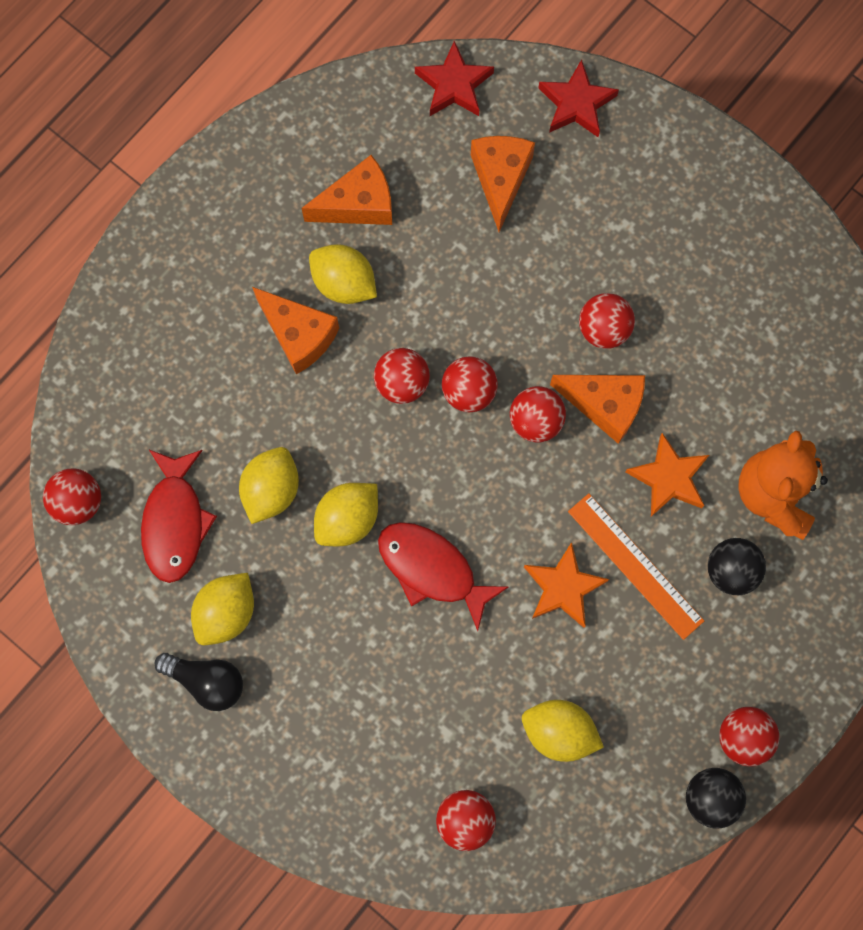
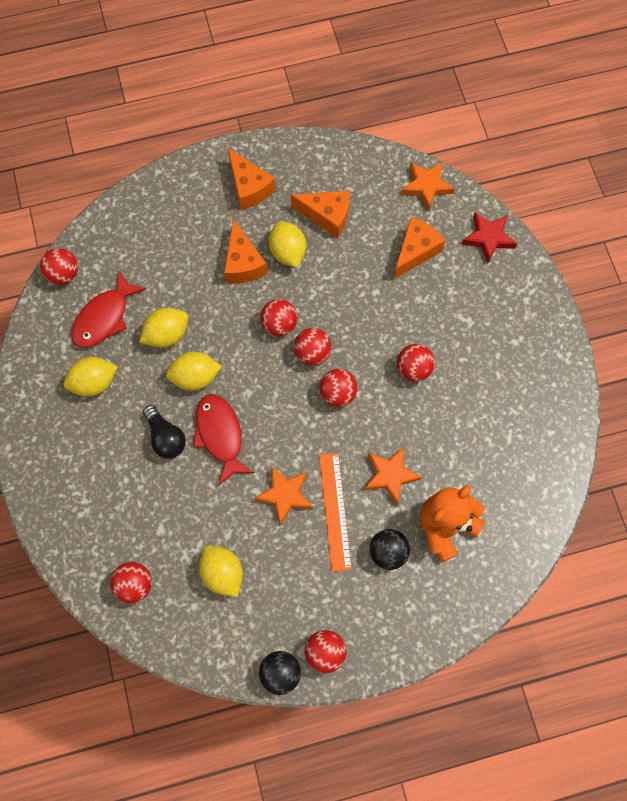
camera: 35 degrees right, 5 degrees down
black light bulb [155,653,243,711] -> black light bulb moved to [143,405,186,459]
red star [415,41,494,116] -> orange star [401,162,455,211]
orange cheese [550,375,645,444] -> orange cheese moved to [228,148,275,210]

